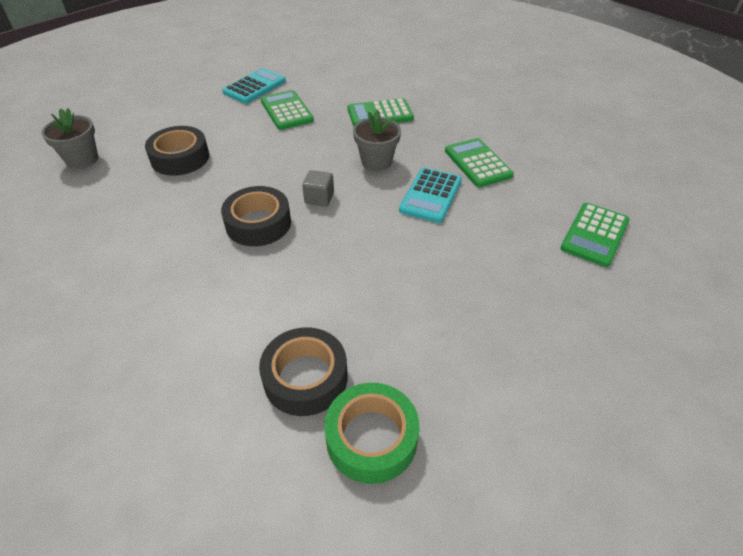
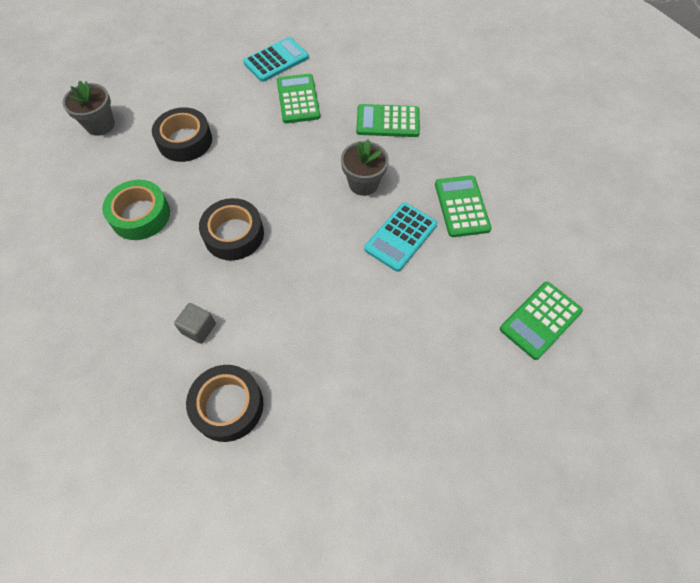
camera: 15 degrees right, 15 degrees up
grey cube [302,170,334,207] -> grey cube moved to [174,303,216,344]
green tape [324,383,419,484] -> green tape moved to [102,180,170,240]

